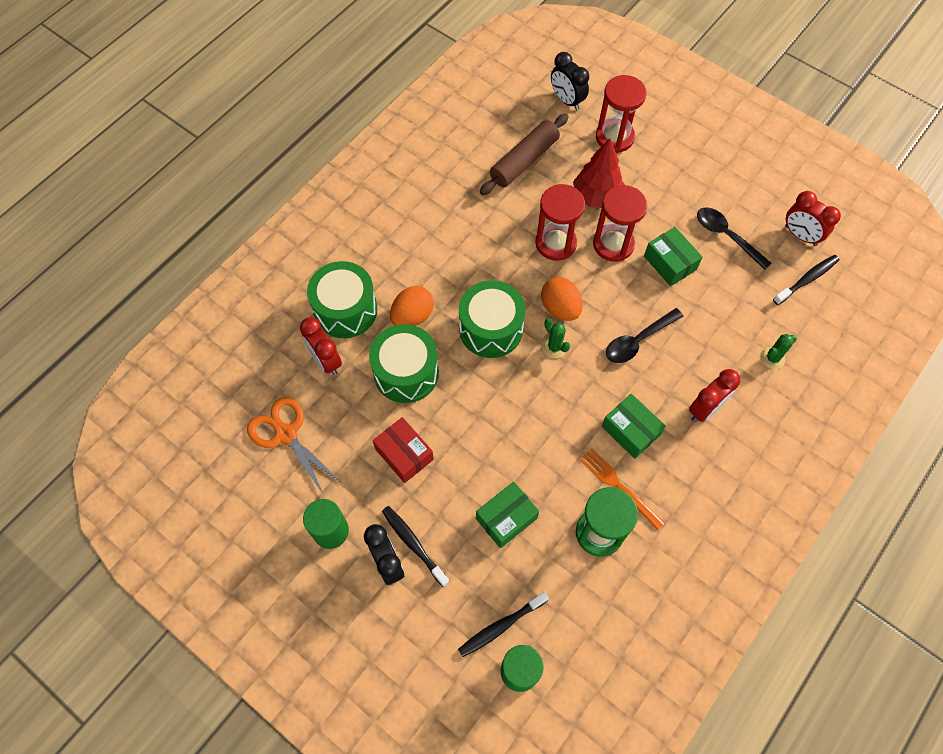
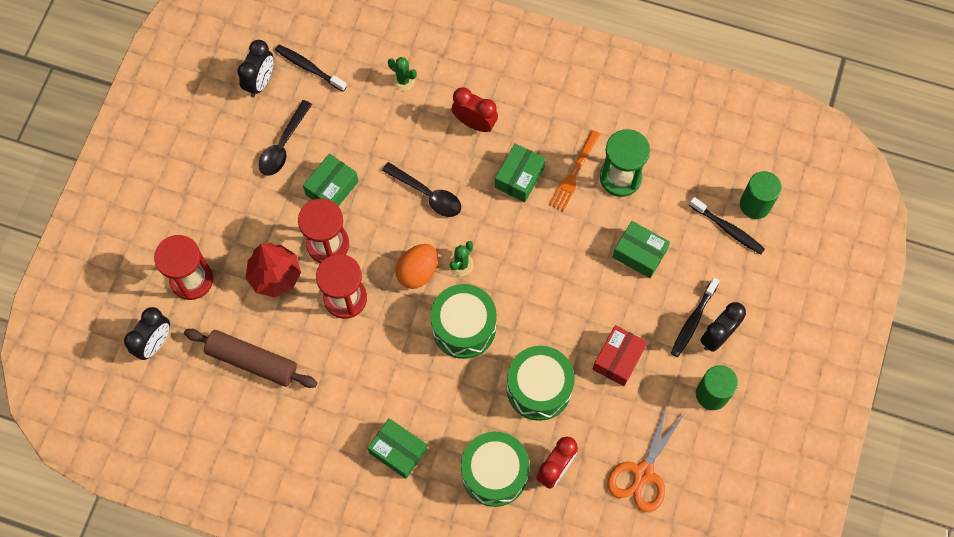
camera: 110 degrees left, 5 degrees up
orange egg [390,286,434,326] -> none
red clock [785,191,841,246] -> black clock [237,40,273,97]
none -> green box [367,418,427,479]

